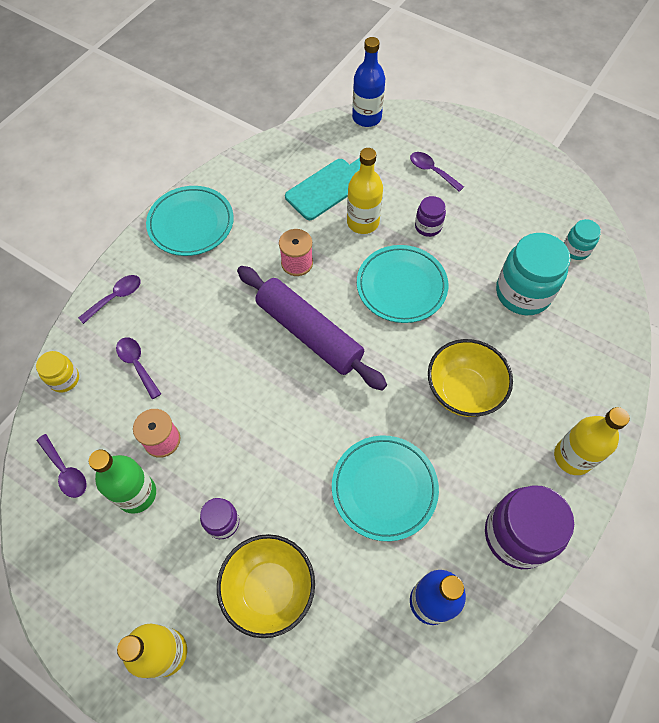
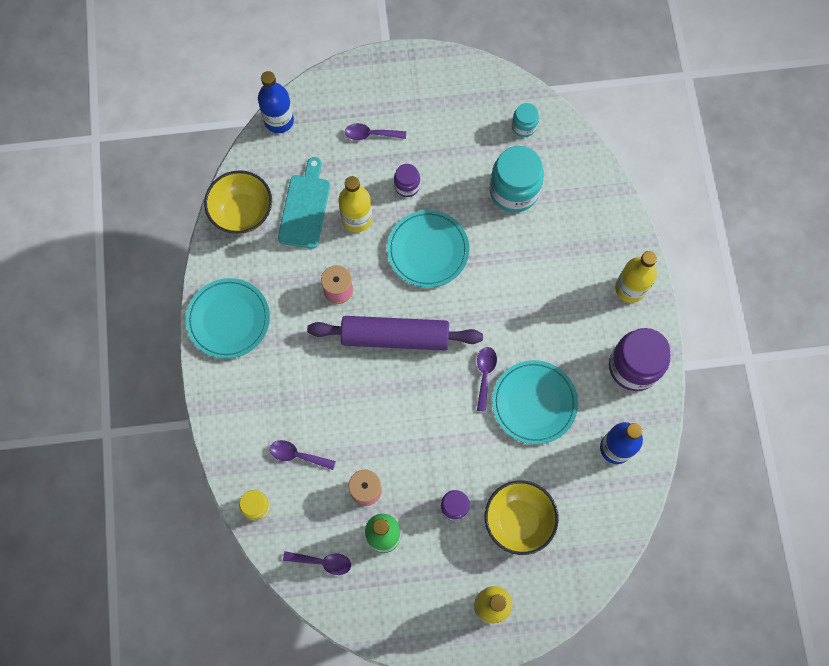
camera: 40 degrees left, 10 degrees up
purple spoon [78,275,141,324] -> purple spoon moved to [477,347,497,412]
yellow bowl [428,339,513,417] -> yellow bowl moved to [204,170,272,234]

